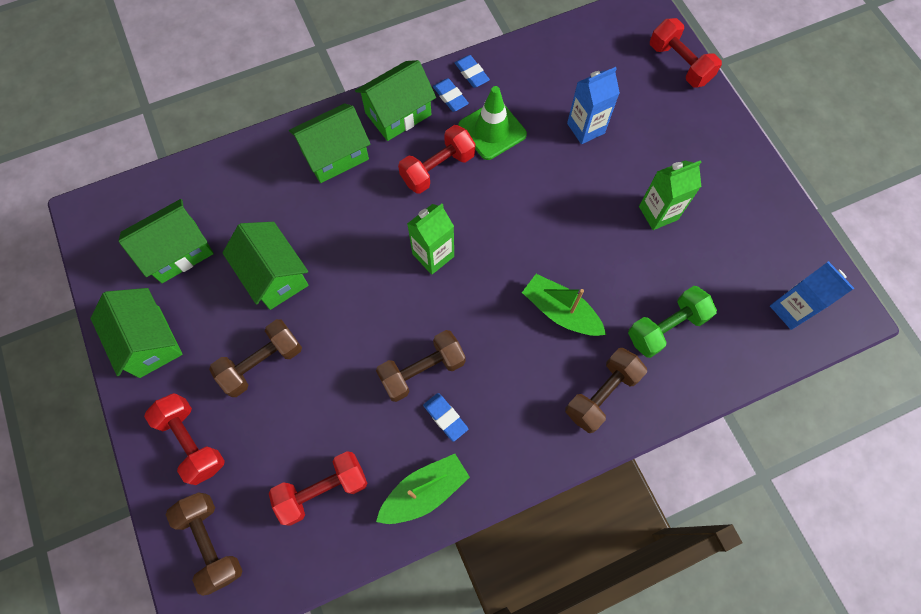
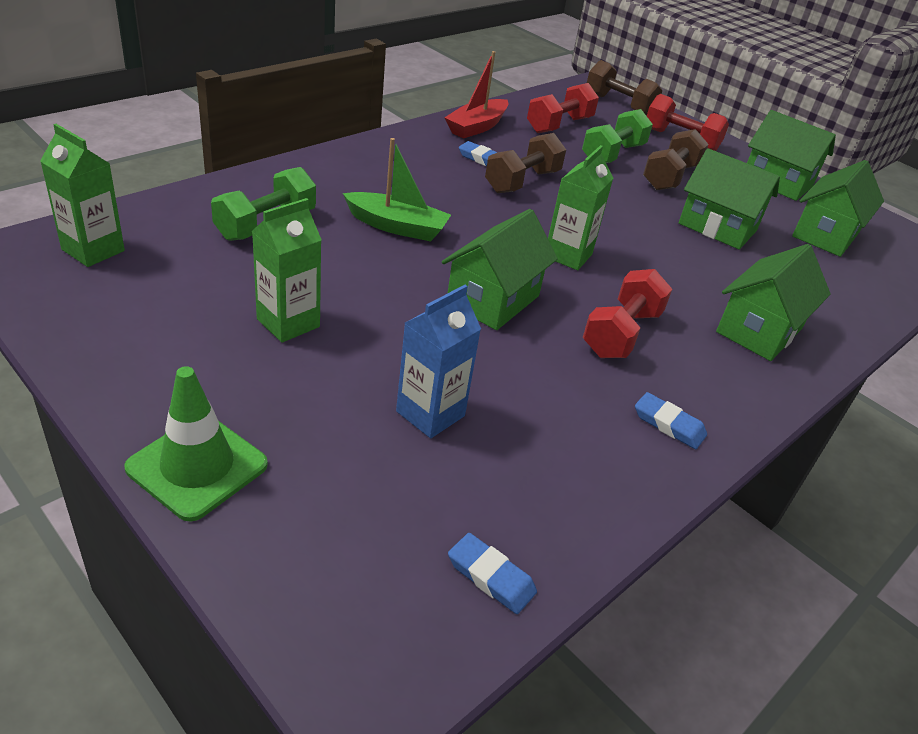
camera: 155 degrees right, 30 degrees down
green house [355,60,436,141] -> green house moved to [442,209,558,330]
green boat [376,454,470,524] -> red boat [444,51,509,139]
blue eraser [455,55,490,88] -> blue eraser moved to [448,533,537,614]
green traffic cone [459,86,527,160] -> green traffic cone moved to [124,366,268,522]
brown dumbbell [565,348,647,433] -> none
red dumbbell [650,18,722,88] -> none
blue carton [770,261,854,330] -> green carton [40,124,125,267]
none -> green dumbbell [582,109,653,163]

